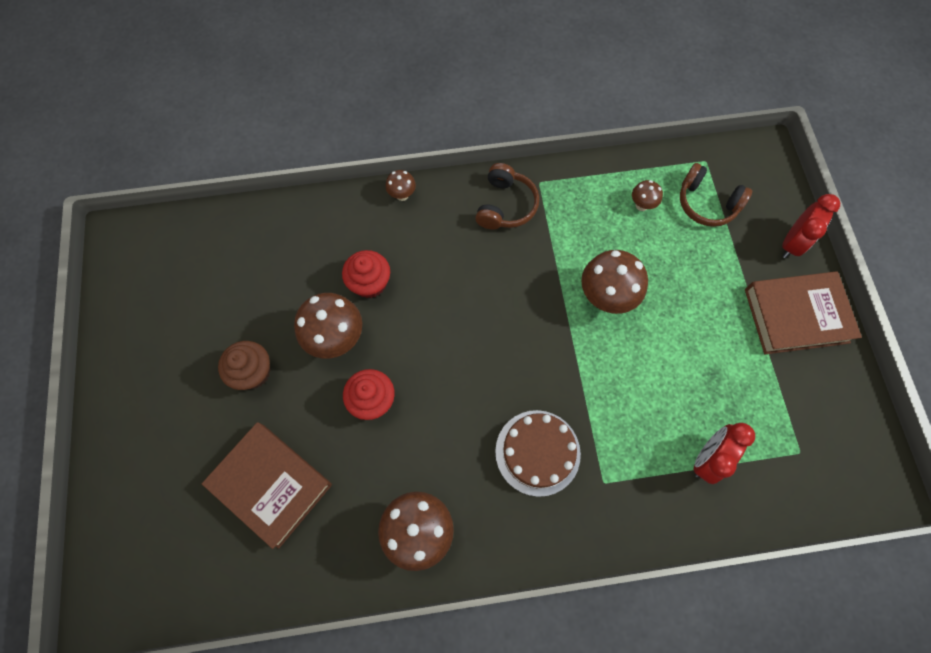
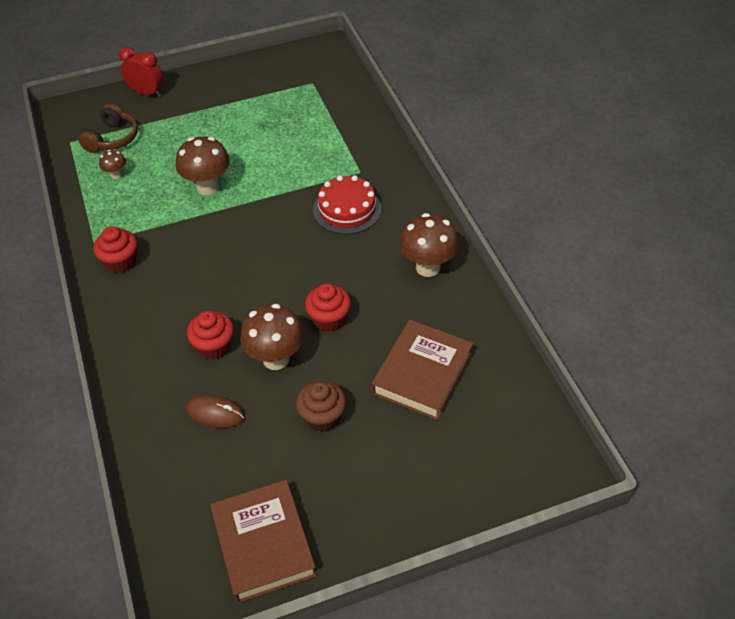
camera: 100 degrees left, 20 degrees down
brown mushroom [385,170,416,201] -> none
brown headphones [475,163,539,230] -> red cupcake [93,226,137,273]
brown cake [495,410,581,497] -> red cake [313,175,381,234]
red clock [694,423,755,484] -> none
brown book [745,271,862,354] -> brown book moved to [210,480,317,603]
none -> brown mouse [186,395,245,428]

